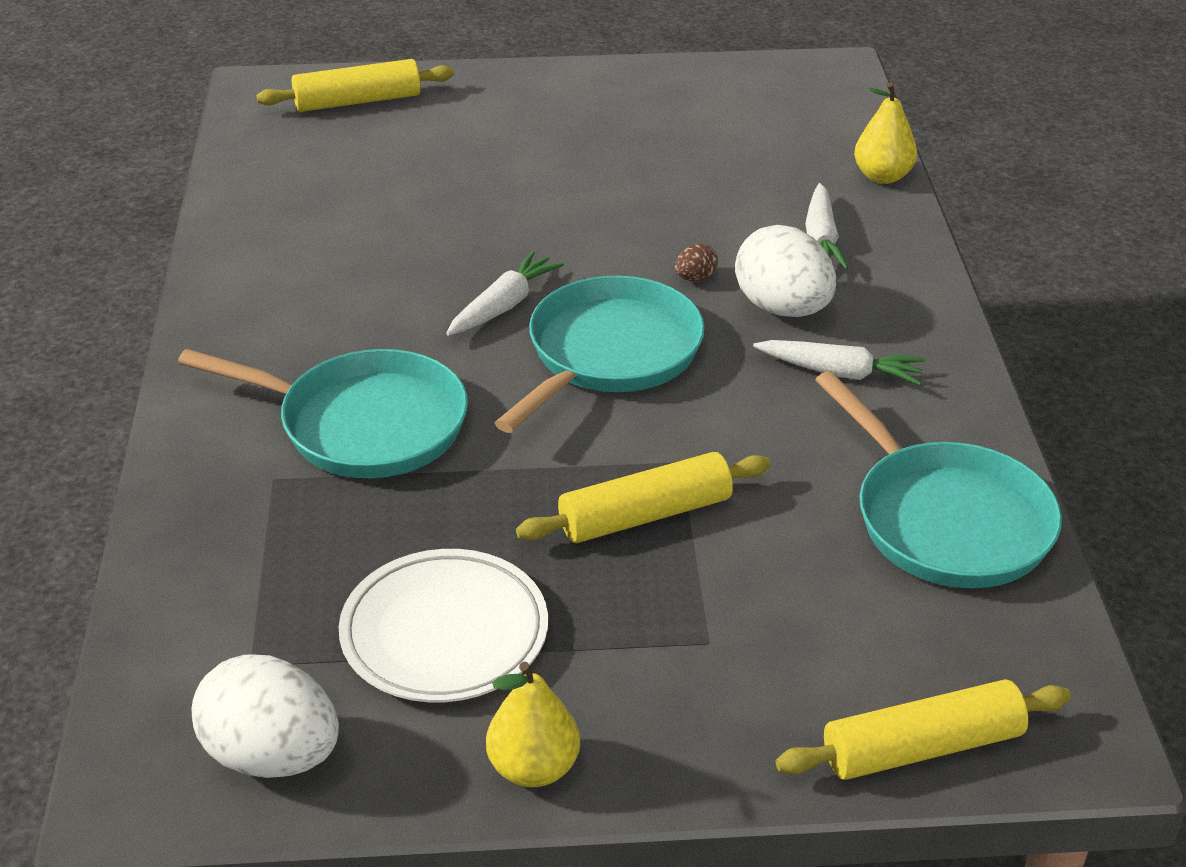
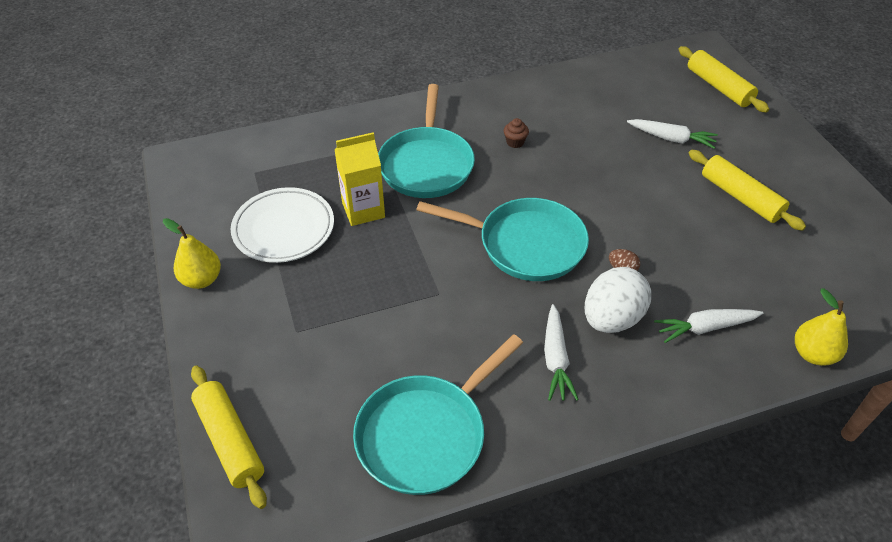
camera: 75 degrees right, 10 degrees up
white egg [191,654,339,778] -> none
white carrot [446,251,564,336] -> white carrot moved to [627,119,718,149]
yellow rolling pin [516,452,771,543] -> yellow rolling pin moved to [689,150,806,231]
none -> yellow carton [335,132,385,226]
none -> brown cupcake [504,118,529,148]

